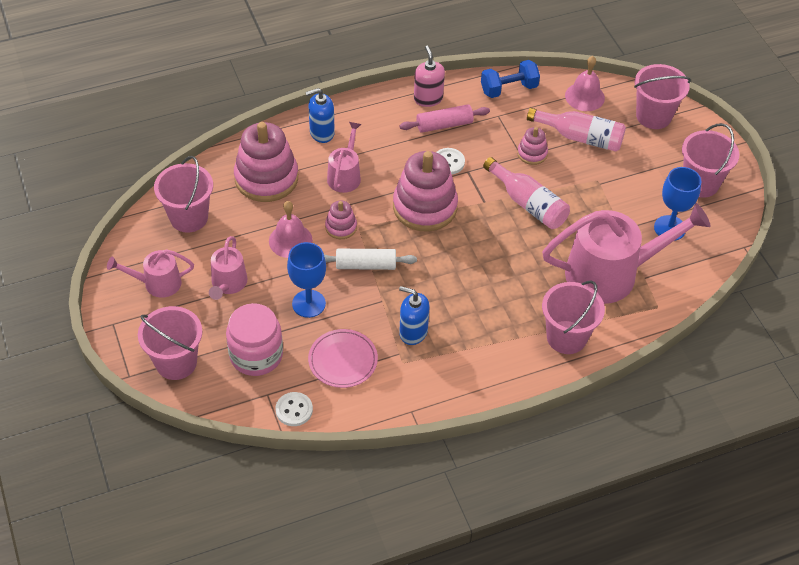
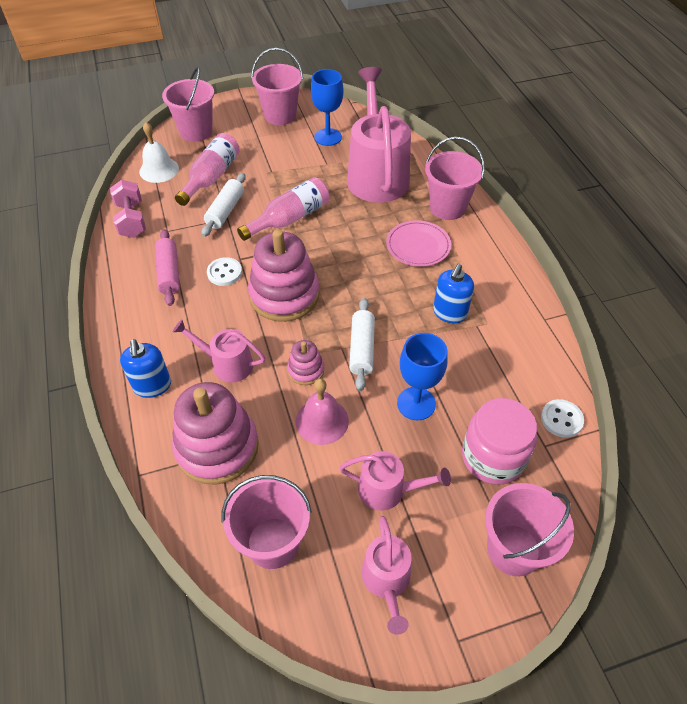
camera: 85 degrees left, 0 degrees up
pink plate [308,329,378,388] -> pink plate moved to [386,220,451,267]
pink soap dispenser [414,45,445,107] -> none
blue dumbbell [481,60,540,98] -> pink dumbbell [110,180,146,238]
pink stacking toy [517,127,548,165] -> white rolling pin [201,173,246,237]
pink bell [565,56,605,111] -> white bell [139,122,179,183]

